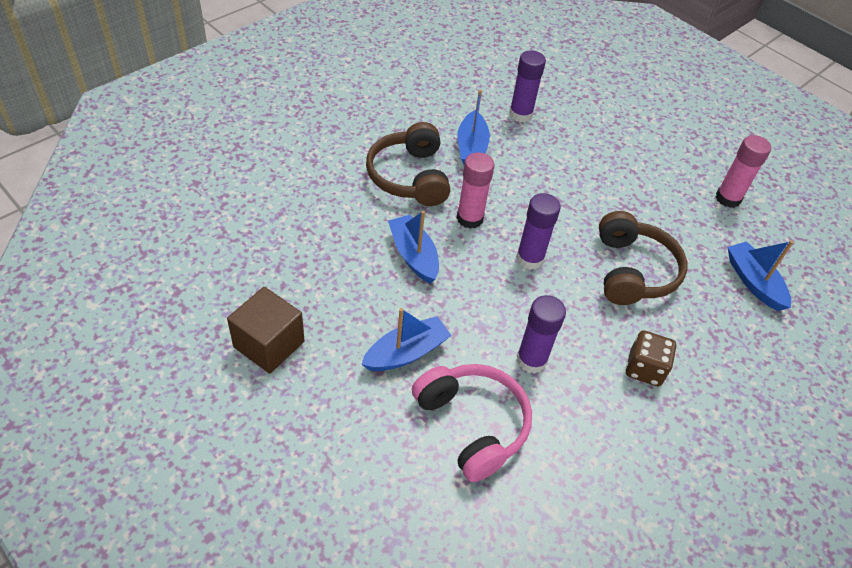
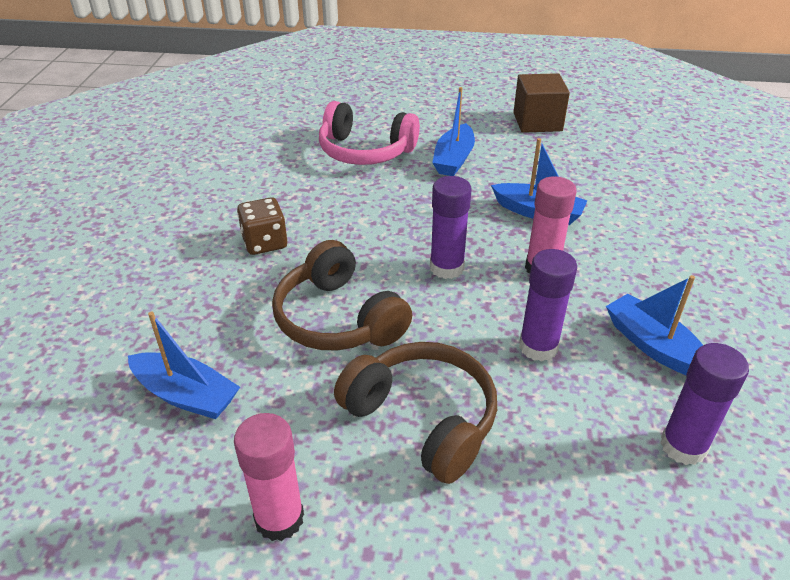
camera: 145 degrees right, 10 degrees down
brown headphones [366,122,450,206] -> brown headphones moved to [334,342,497,484]
purple glue stick [517,295,566,374] -> purple glue stick moved to [519,249,577,361]

